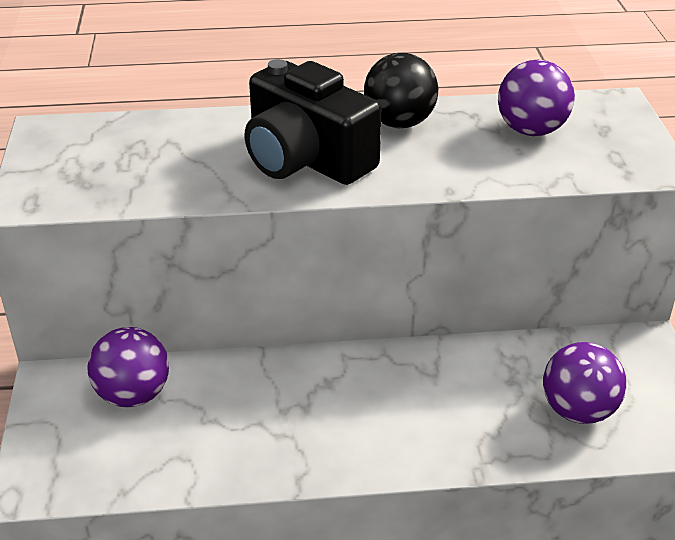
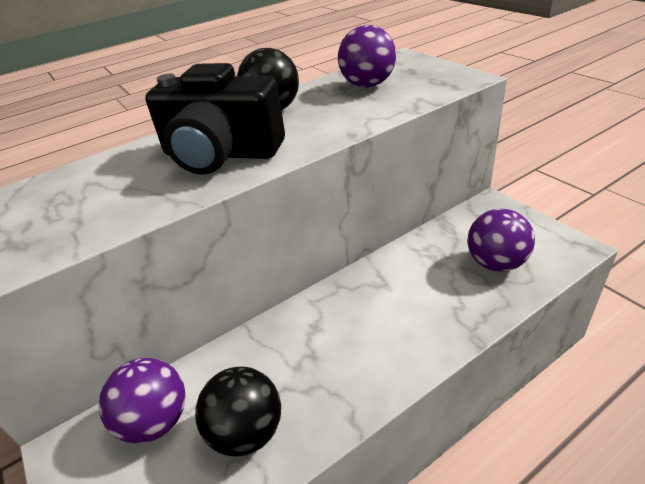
camera: 25 degrees left, 0 degrees up
none -> black ball [195,367,281,457]

